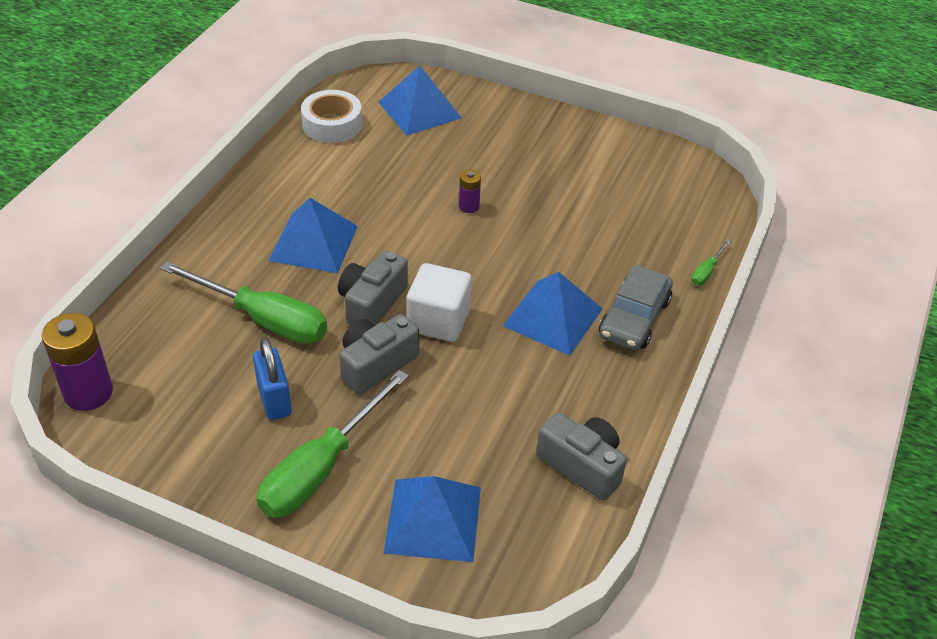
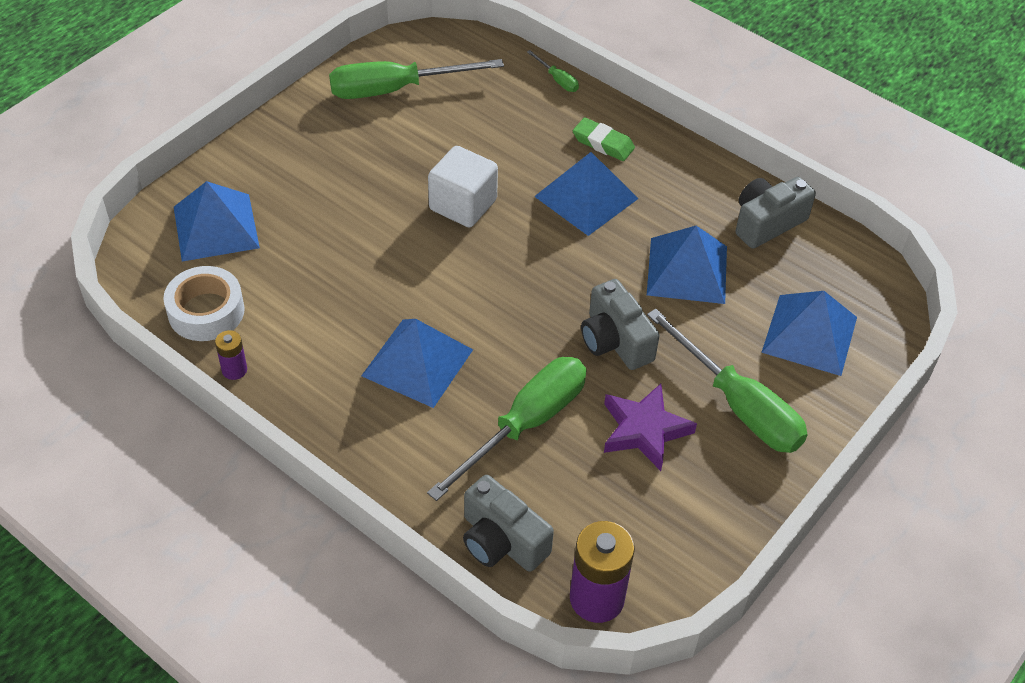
camera: 75 degrees left, 5 degrees up
blue padlock [253,338,292,420] -> purple star [604,384,697,471]
grey camera [338,251,408,326] -> grey camera moved to [463,475,554,572]
white cube [407,263,472,342] -> white cube moved to [428,146,498,227]
purple battery [459,169,481,213] -> purple battery moved to [215,330,247,380]
grey car [599,264,673,350] -> green eraser [573,117,635,161]
none -> green screwdriver [329,59,504,99]
none -> blue pyramid [647,226,727,304]

